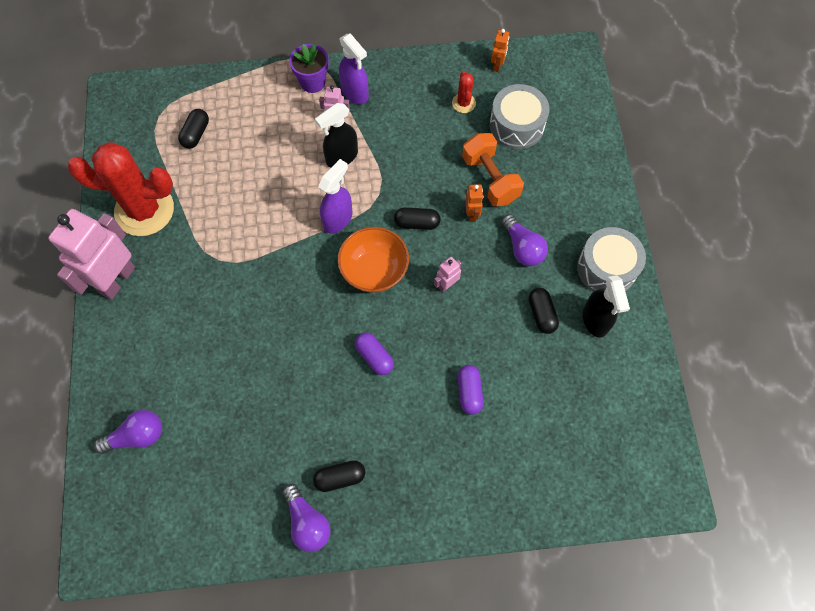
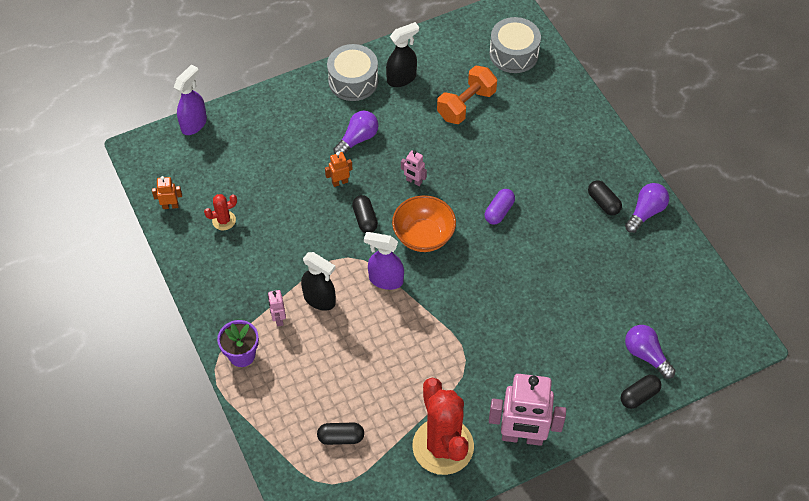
camera: 110 degrees left, 10 degrees down
purple spray bottle [339,33,369,104] -> purple spray bottle moved to [174,64,207,135]
purple capsule [457,365,483,415] -> none
orange dumbbell [462,133,524,207] -> orange dumbbell moved to [437,66,497,124]
grey drum [490,84,549,149] -> grey drum moved to [489,17,541,73]
black capsule [528,288,559,334] -> black capsule moved to [621,375,661,409]

